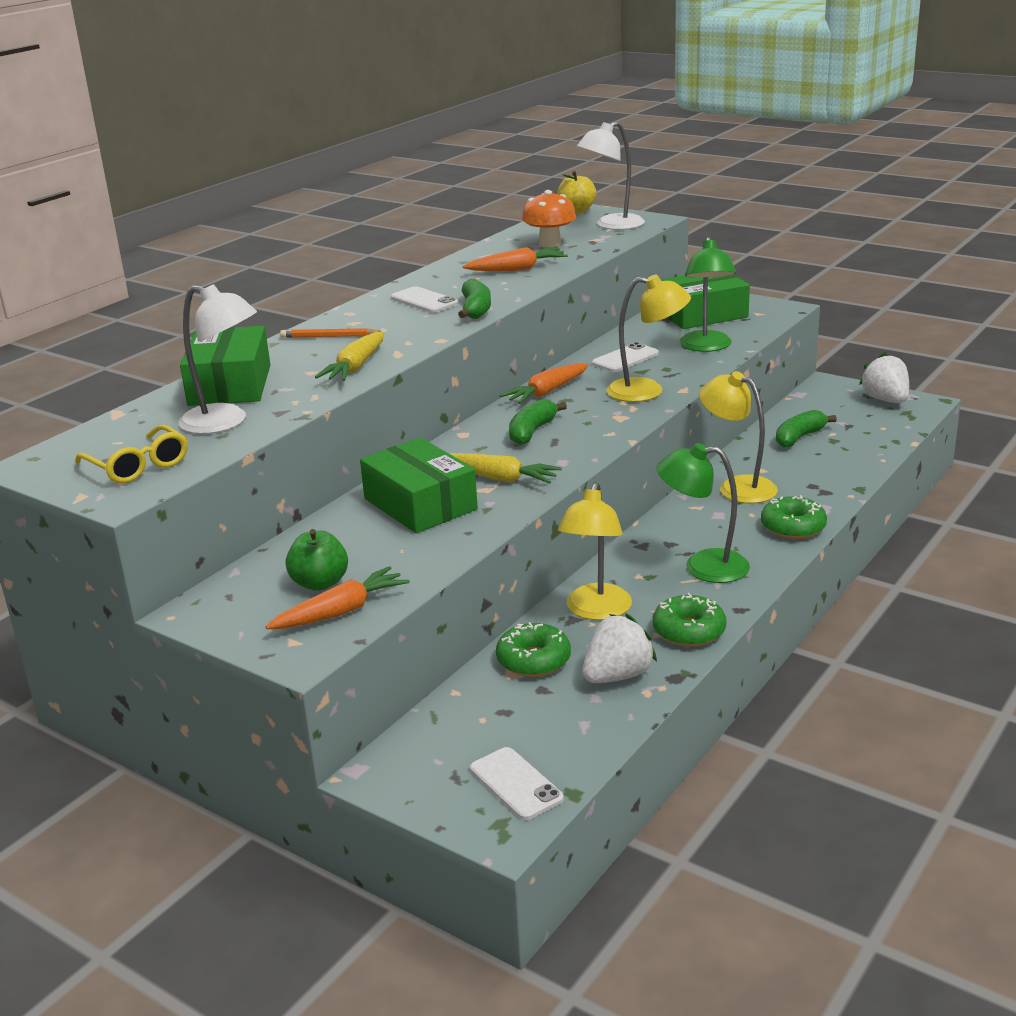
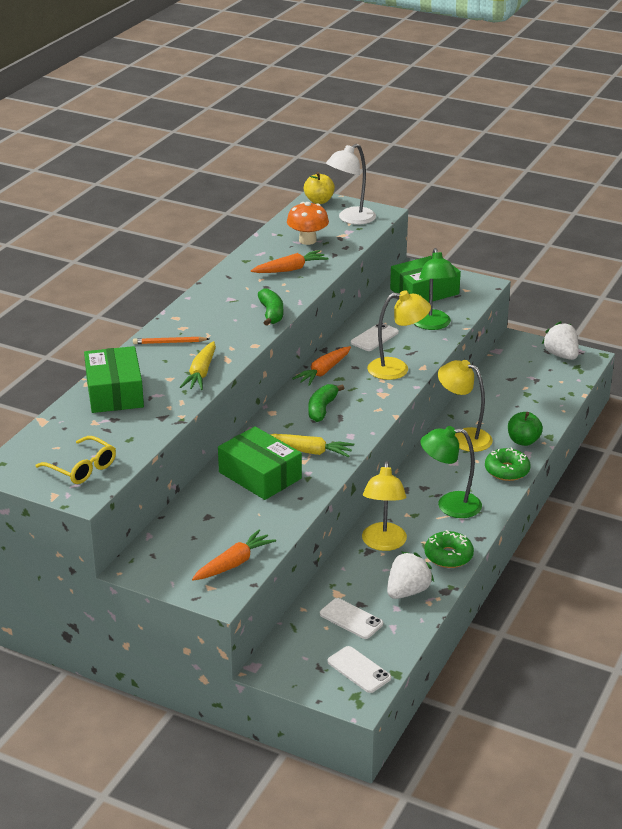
camera: 10 degrees left, 5 degrees up
white lamp [179,284,257,434] -> none
green apple [286,529,348,591] -> green apple moved to [508,412,543,446]
white phone [391,286,458,313] -> white phone moved to [320,598,383,639]
green donut [496,622,571,677] -> none
green banana [776,410,837,448] -> none

